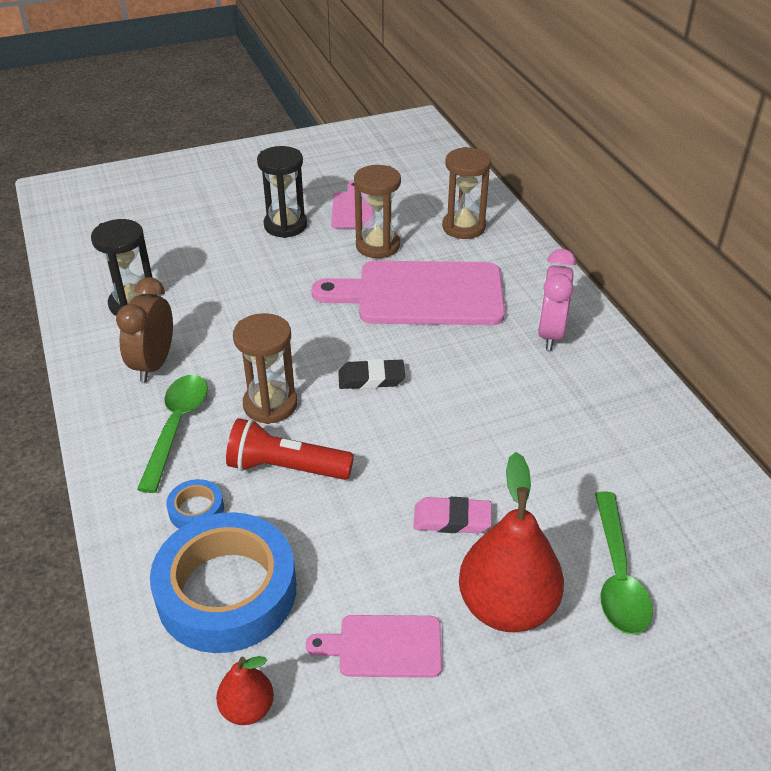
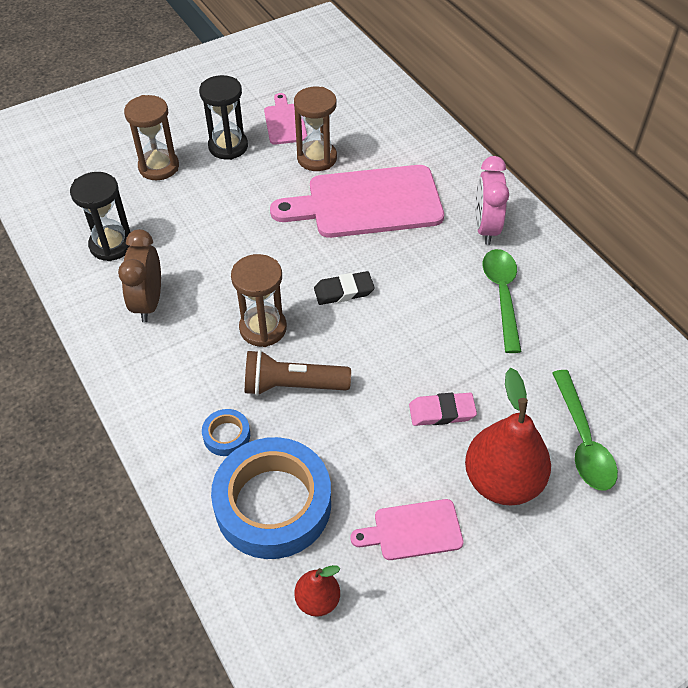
camera: 10 degrees left, 10 degrees up
green spoon [137,375,208,493] -> green spoon moved to [483,249,522,353]
red flashlight [226,418,354,480] -> brown flashlight [245,350,351,396]
brown hourglass [442,147,491,239] -> brown hourglass moved to [124,95,179,180]

